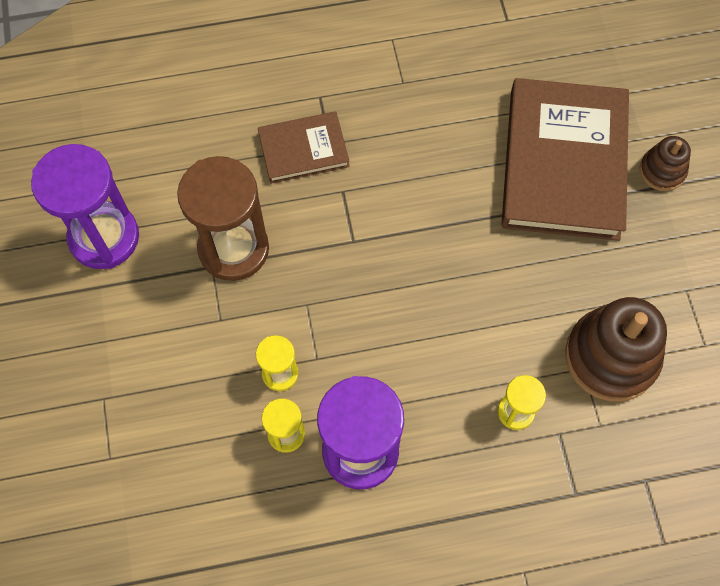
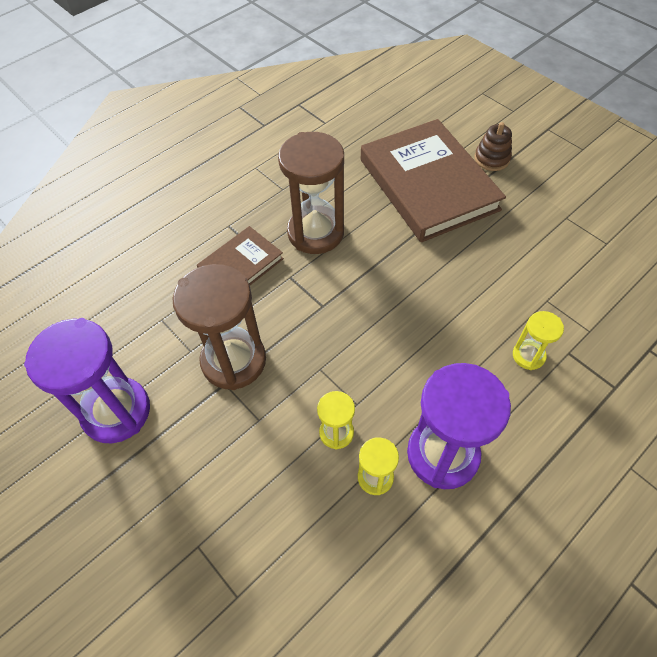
camera: 30 degrees left, 10 degrees down
brown stacking toy [565,297,667,402] -> none
none -> brown hourglass [278,132,344,254]

